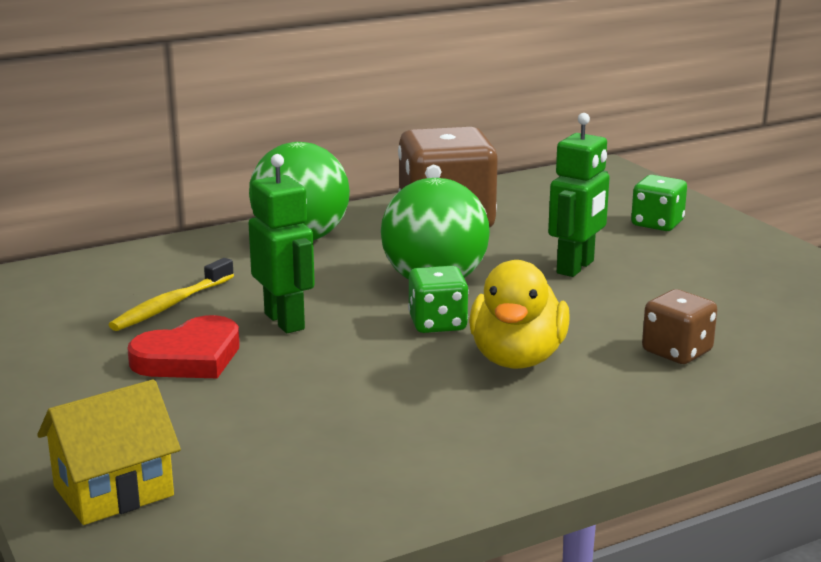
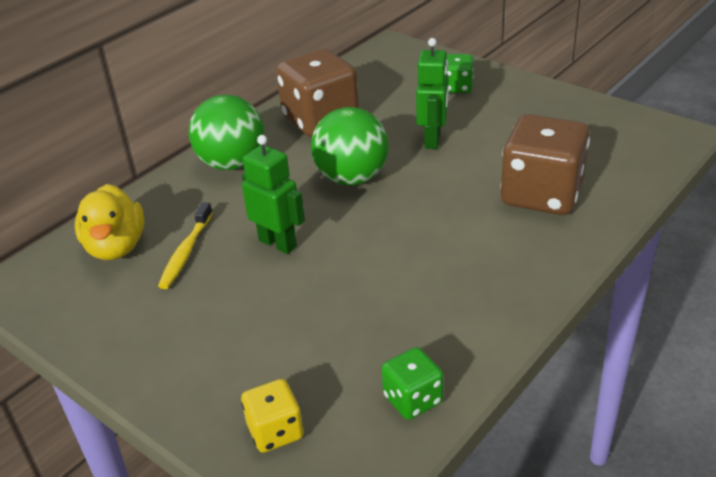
camera: 20 degrees left, 15 degrees up
yellow house [37,379,181,525] -> yellow dice [241,379,304,453]
red heart [127,315,240,378] -> none
green dice [408,266,469,333] -> green dice moved to [381,347,444,420]
yellow duck [469,260,570,369] -> yellow duck moved to [75,184,144,260]
brown dice [642,289,717,364] -> brown dice [500,114,590,215], size x1.96

